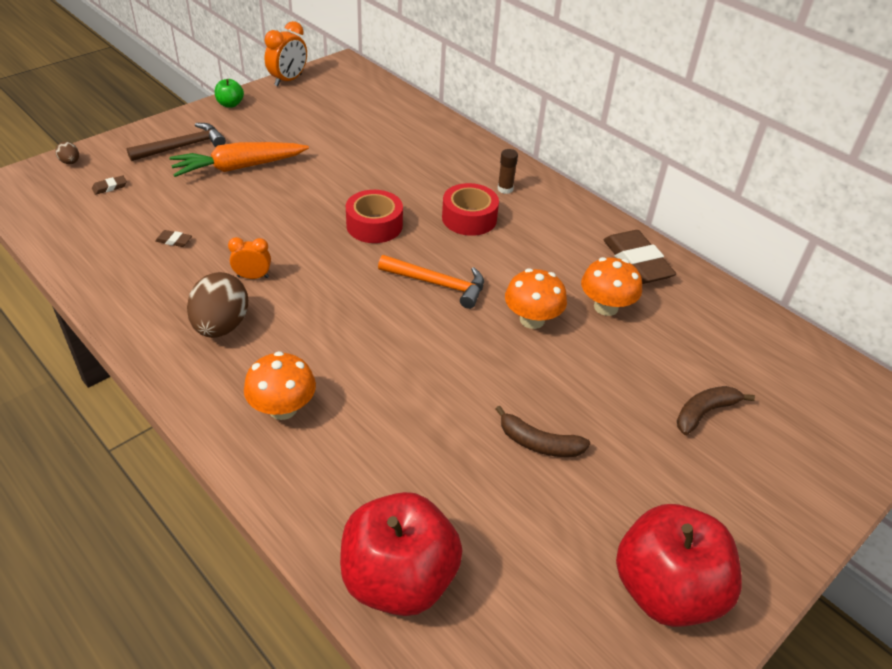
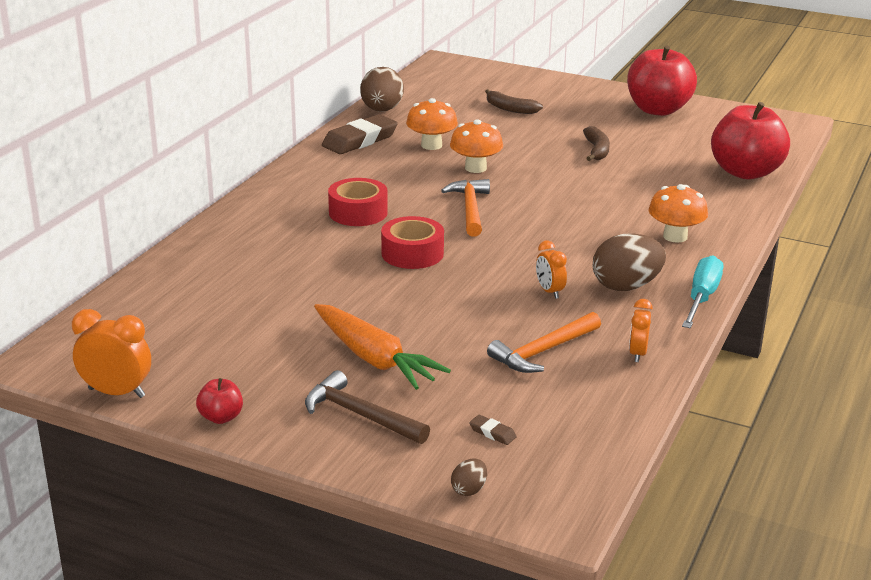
camera: 110 degrees left, 15 degrees down
brown eraser [155,230,192,247] -> orange hammer [487,312,601,373]
green apple [215,79,244,108] -> red apple [196,378,243,424]
brown glue stick [498,149,518,194] -> none
none -> brown egg [360,67,404,112]
none -> orange clock [629,299,653,362]
none -> turquoise screwdriver [682,255,723,328]

